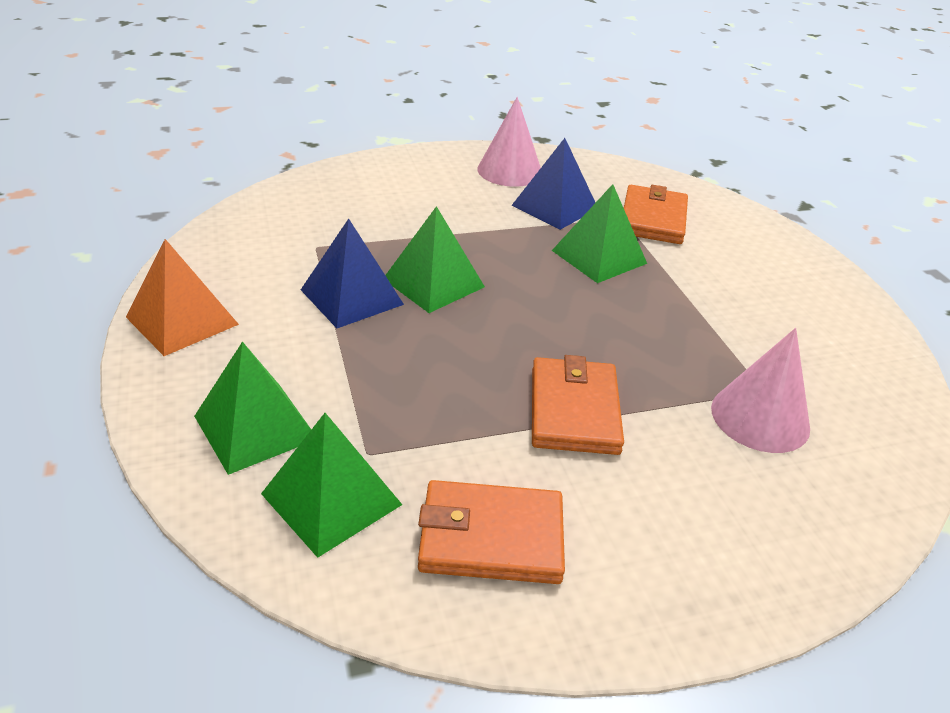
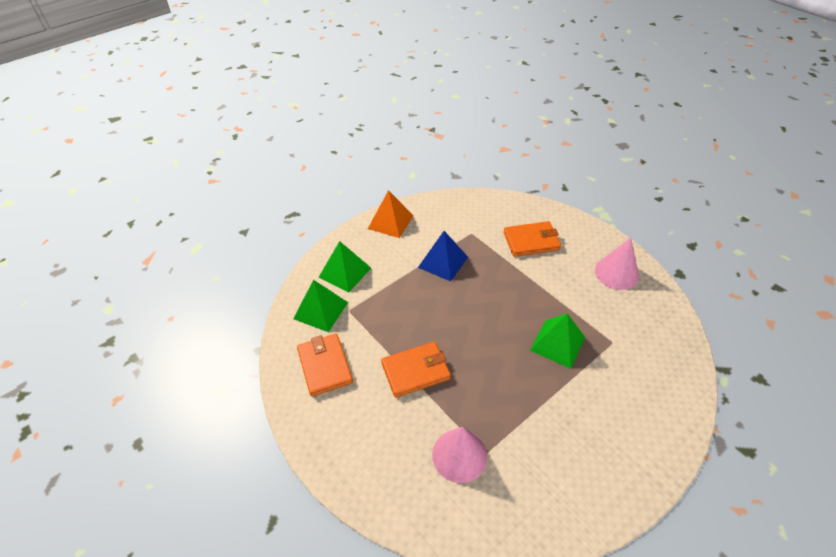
camera: 70 degrees right, 10 degrees up
green pyramid [385,206,485,313] -> none
blue pyramid [511,138,595,230] -> none
orange wallet [624,185,688,244] -> orange wallet moved to [503,221,561,257]

